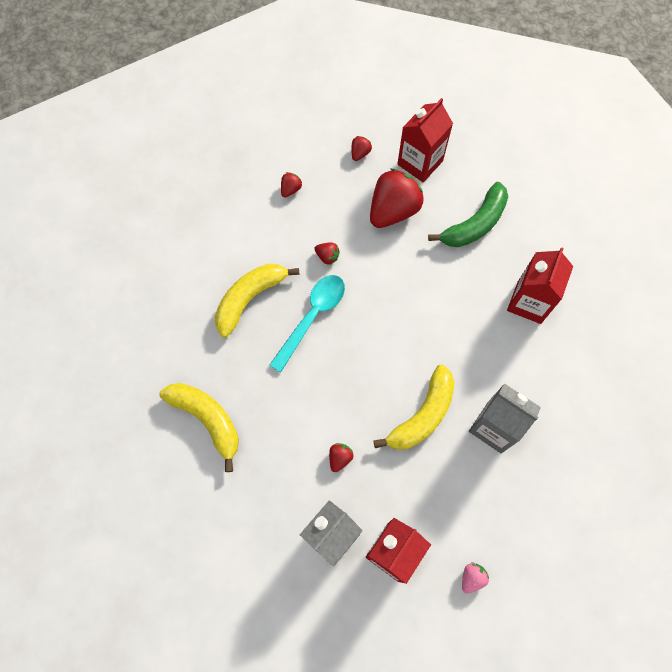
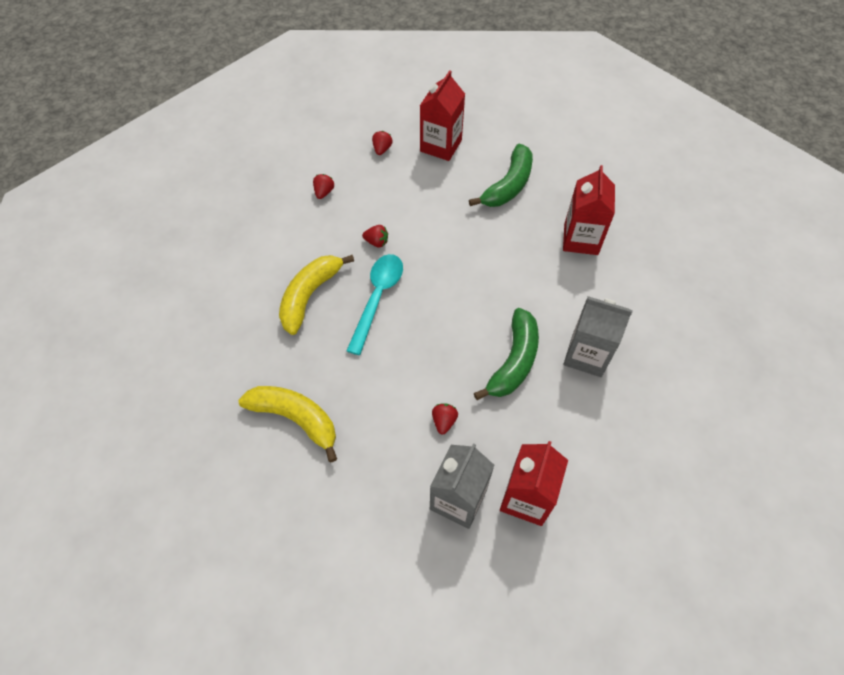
camera: 15 degrees left, 10 degrees down
red strawberry [370,169,424,228] -> none
yellow banana [373,365,455,450] -> green banana [474,308,539,400]
pink strawberry [462,562,489,594] -> none

